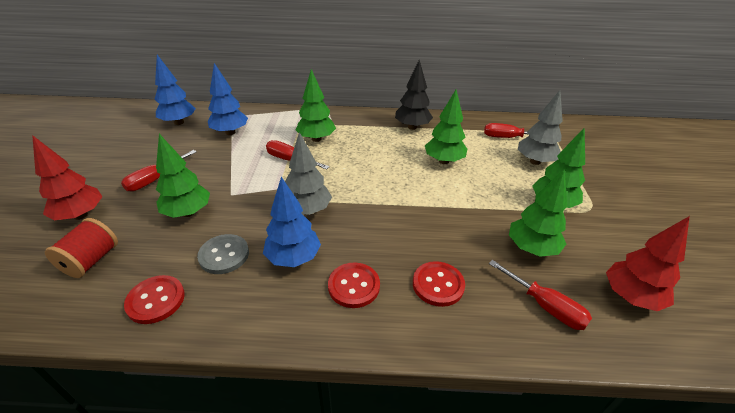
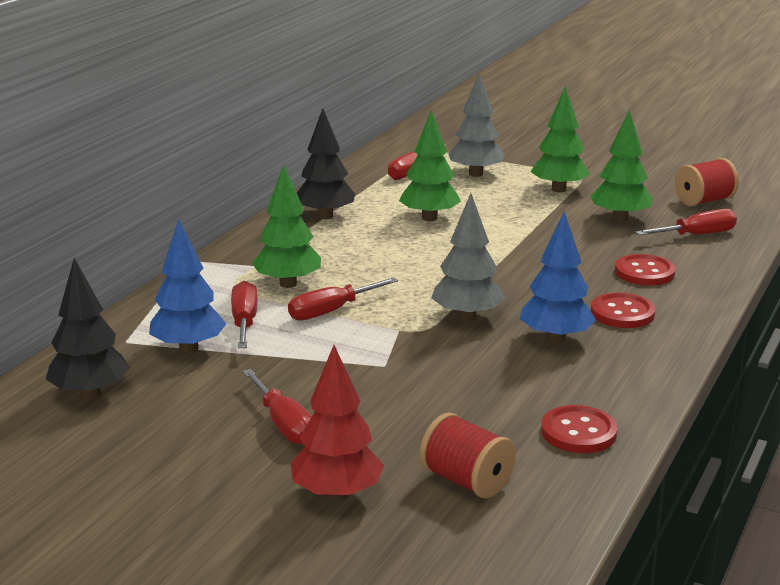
camera: 65 degrees left, 15 degrees down
blue tree [155,55,196,125] -> black tree [46,258,130,399]
green tree [156,134,210,218] -> none
grey button [197,234,249,274] -> none
red tree [606,216,690,311] -> red spool [675,158,739,206]
none -> red screwdriver [231,281,258,348]

